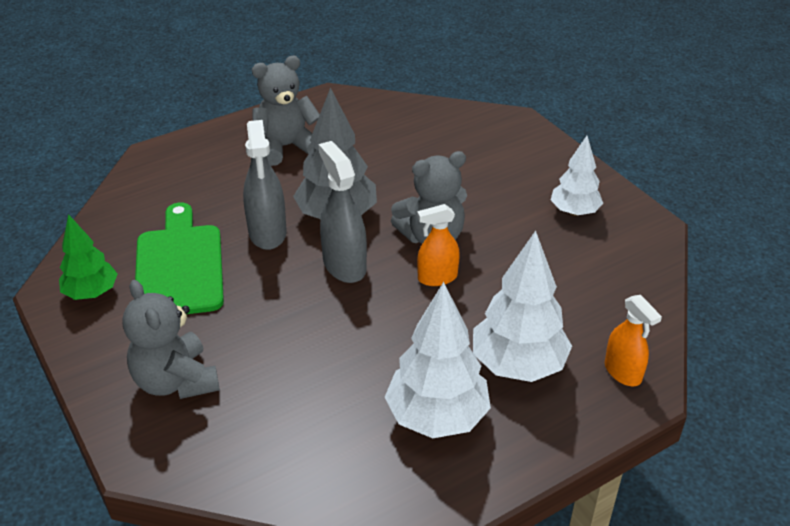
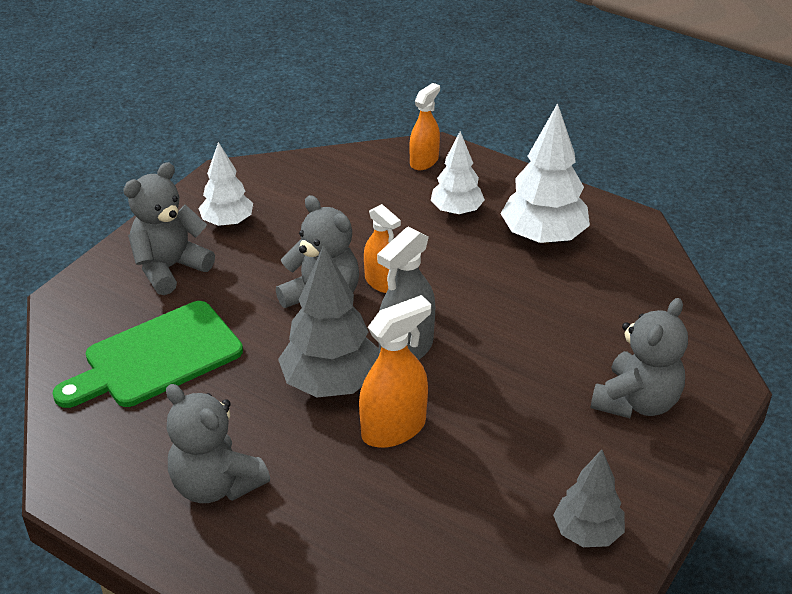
camera: 115 degrees left, 0 degrees up
green tree [59,214,118,300] -> grey tree [553,449,625,547]
green cutting board [135,202,224,314] -> green cutting board moved to [52,301,243,408]
grey spray bottle [243,120,287,250] -> orange spray bottle [359,295,431,448]
white tree [473,231,572,382] -> white tree [431,131,485,215], size x0.63
none -> grey teddy bear [123,162,215,295]

